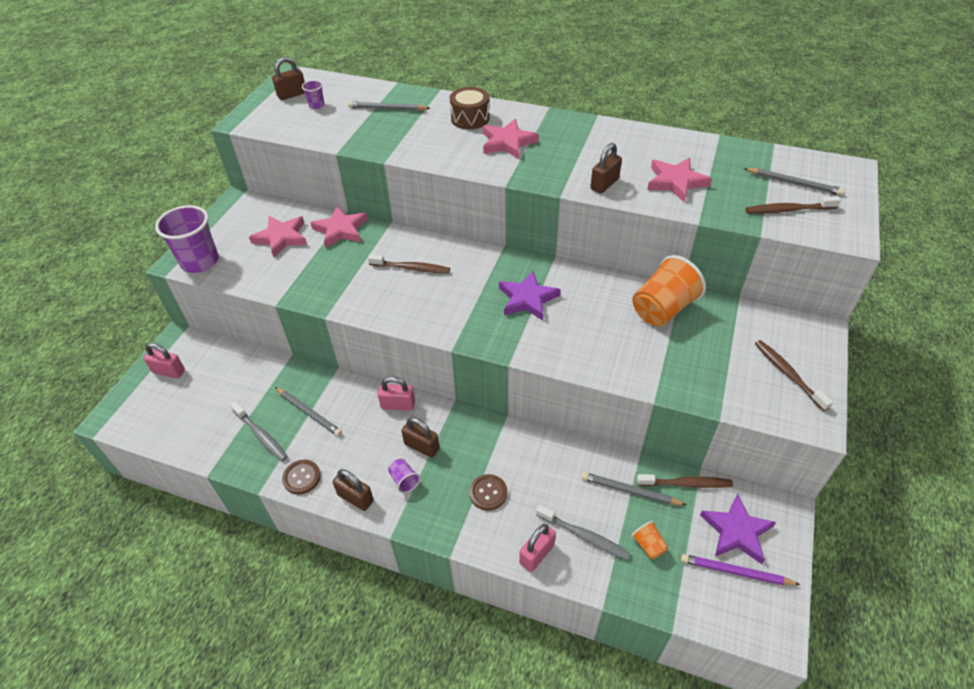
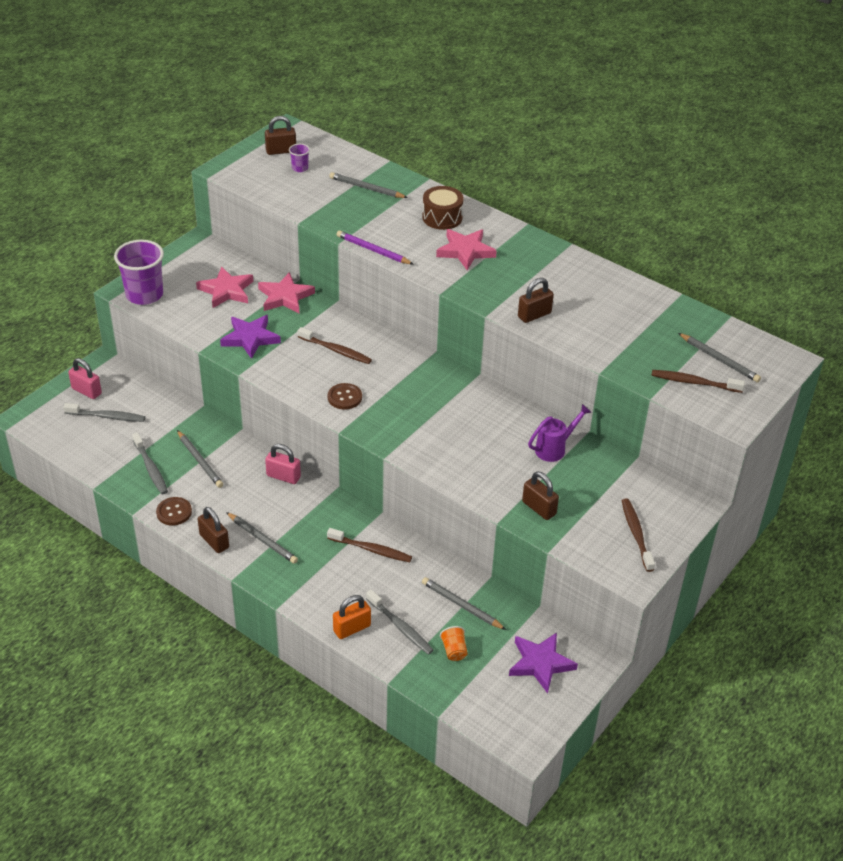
camera: 15 degrees right, 5 degrees down
purple cup [388,459,420,493] -> grey pencil [226,512,298,564]
brown padlock [401,417,440,458] -> brown padlock moved to [522,472,559,520]
brown button [469,474,507,511] -> brown button moved to [328,383,362,410]
purple star [499,271,561,320] -> purple star moved to [220,315,281,359]
pink padlock [519,524,556,572] -> orange padlock [333,595,371,639]
orange cup [632,255,706,326] -> purple watering can [528,404,591,462]
brown toothbrush [637,474,733,488] -> brown toothbrush moved to [327,528,412,562]
pink star [647,158,712,202] -> none
purple pencil [681,554,800,585] -> purple pencil moved to [336,230,414,265]
none -> grey toothbrush [63,403,145,422]

